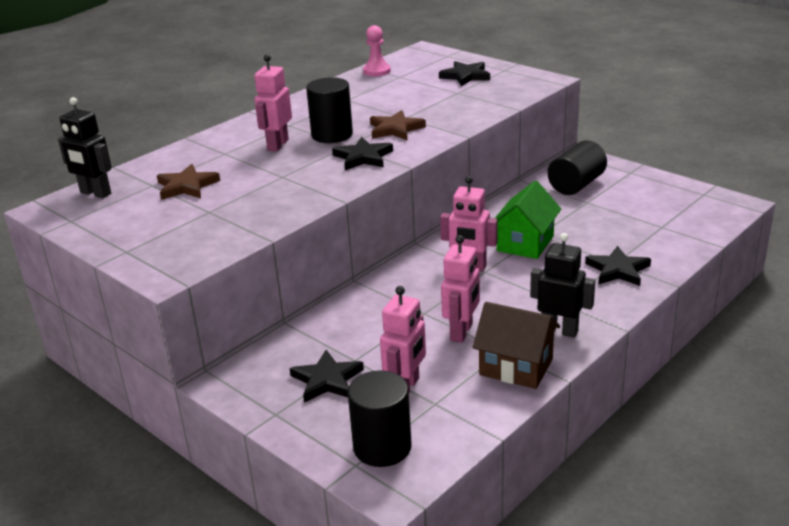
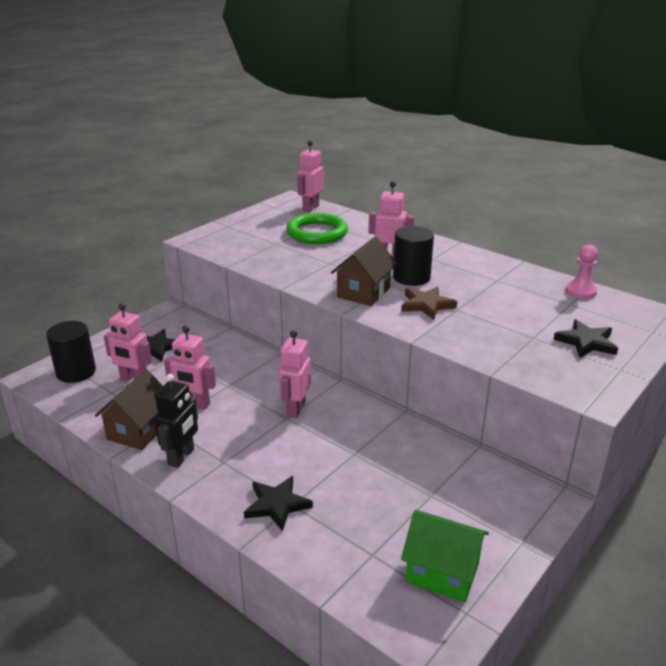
camera: 85 degrees right, 0 degrees up
black robot [58,97,112,198] -> pink robot [297,141,323,213]
brown star [157,164,220,200] -> green ring [286,213,348,244]
black star [332,137,393,170] -> brown house [331,237,397,306]
green house [494,180,561,259] -> green house moved to [401,510,489,602]
black cylinder [547,140,607,195] -> none

